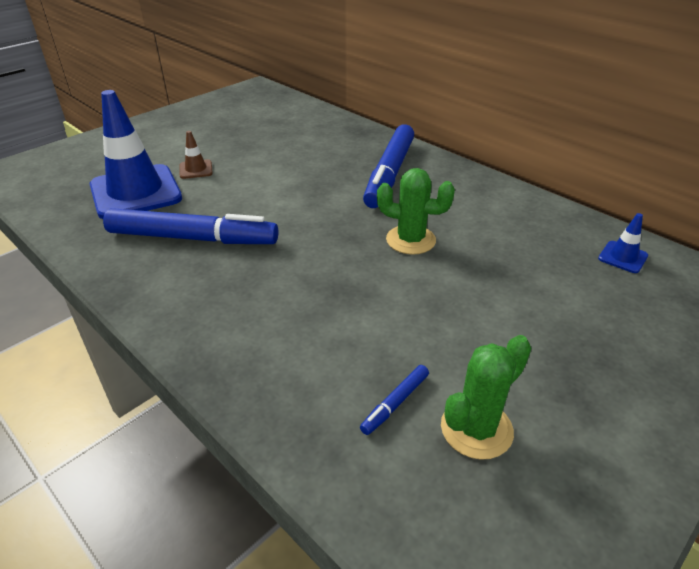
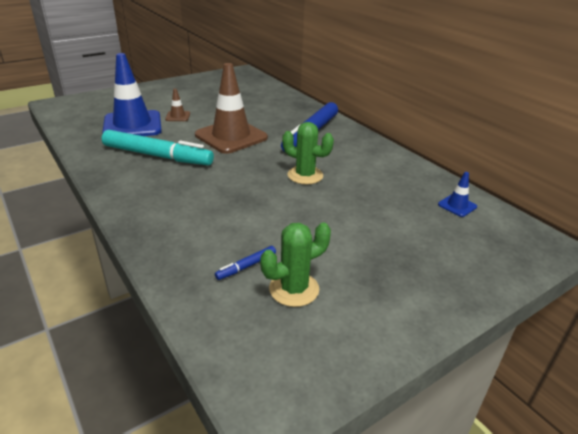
camera: 10 degrees right, 5 degrees down
blue marker [103,208,279,244] -> turquoise marker [102,130,214,165]
none -> brown traffic cone [195,63,268,154]

